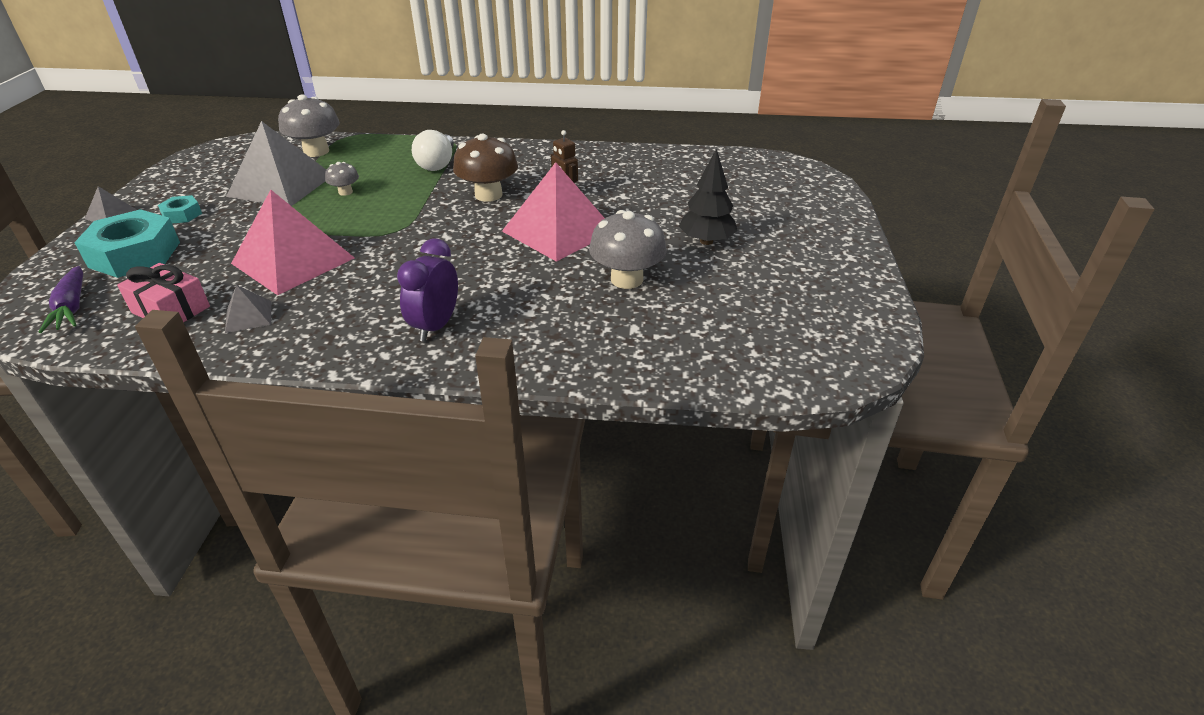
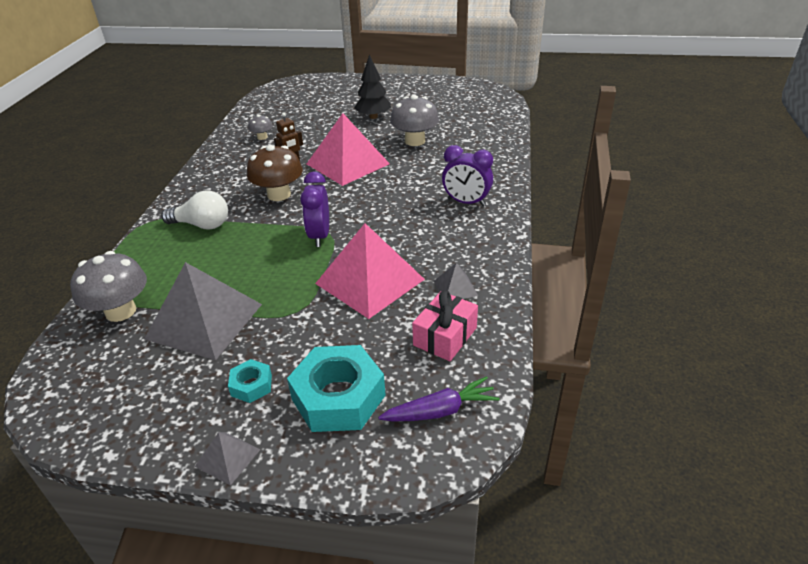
camera: 85 degrees left, 0 degrees up
grey mushroom [325,162,359,196] -> grey mushroom moved to [248,115,273,140]
none -> purple clock [300,171,329,247]

